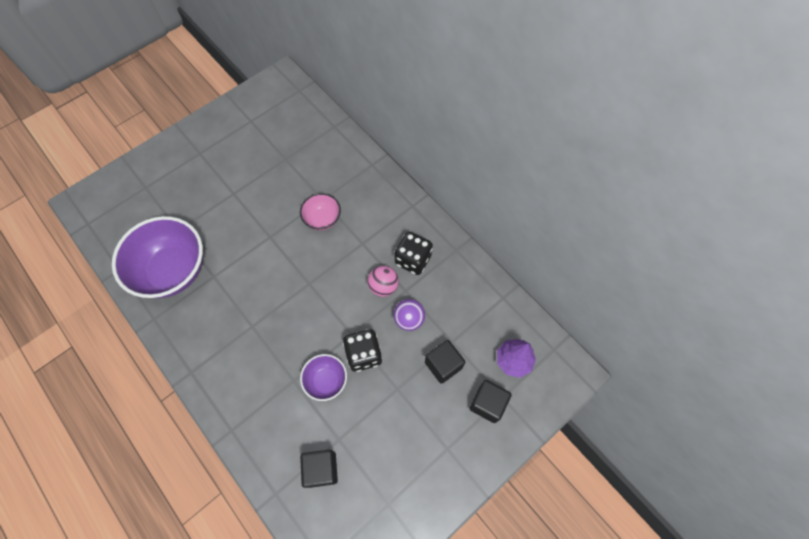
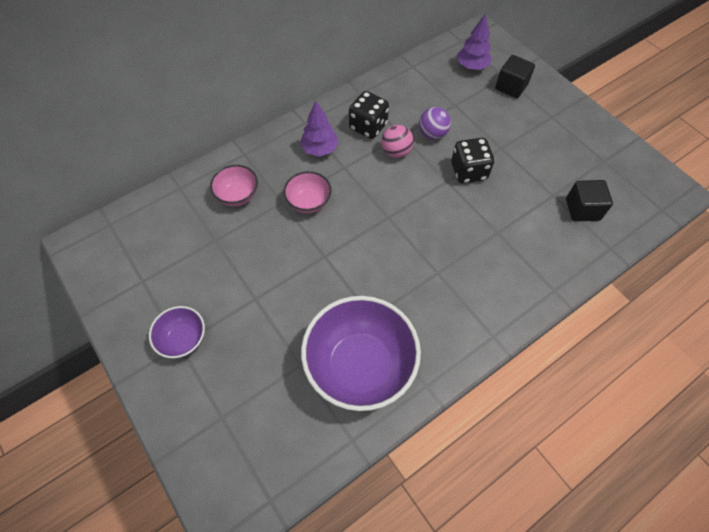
camera: 85 degrees left, 5 degrees down
purple bowl [300,354,347,401] -> purple bowl moved to [149,306,205,358]
black cube [425,340,465,384] -> none
none -> pink bowl [210,165,258,206]
none -> purple tree [300,101,339,157]

